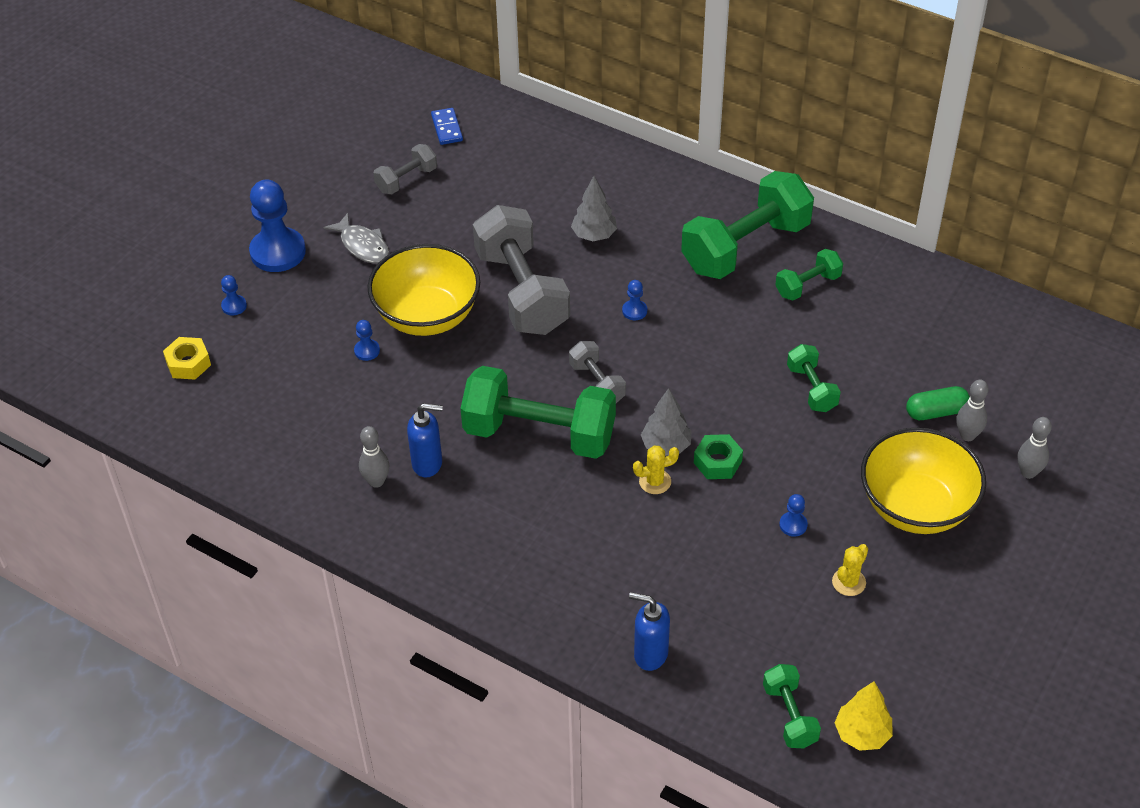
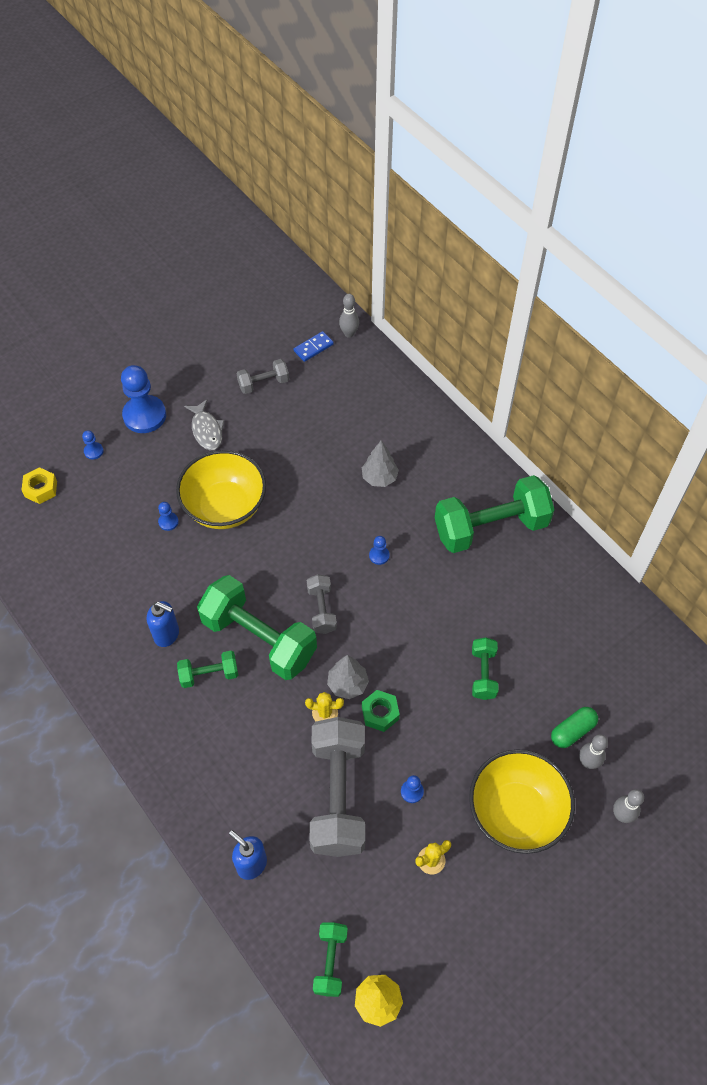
camera: 20 degrees right, 10 degrees up
grey bowling pin [359,426,389,488] -> grey bowling pin moved to [339,294,359,338]
blue domino [431,108,463,145] -> blue domino turned 45 degrees clockwise [294,331,334,362]
grey dumbbell [473,205,570,335] -> grey dumbbell moved to [309,717,365,857]
green dumbbell [775,249,843,301] -> green dumbbell moved to [177,651,238,688]
green capsule [906,386,970,420] -> green capsule turned 45 degrees counterclockwise [551,707,598,748]

